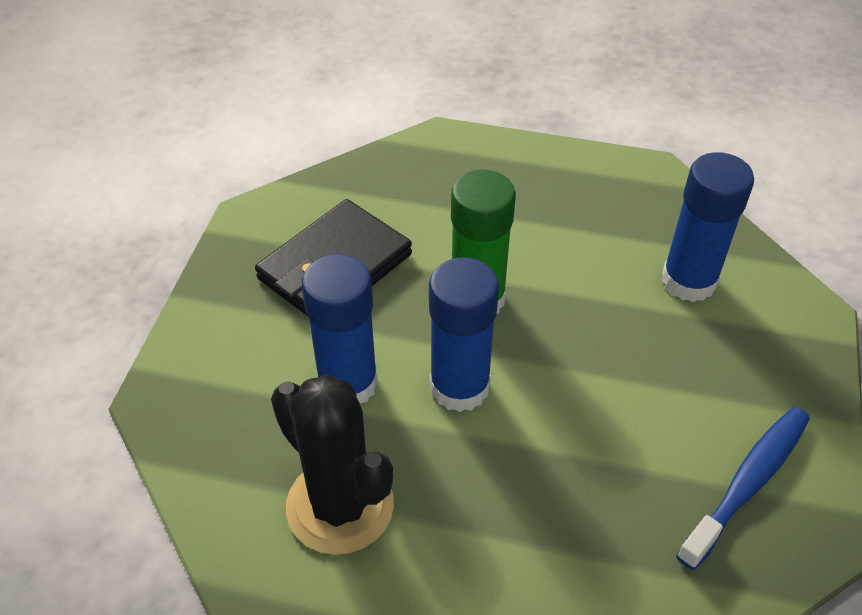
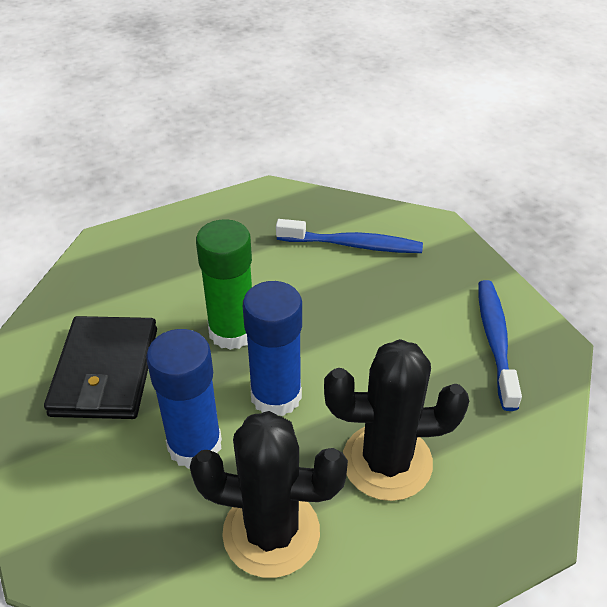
camera: 40 degrees left, 5 degrees down
blue glue stick [662,152,754,302] -> blue toothbrush [276,219,423,253]
none -> black cactus [324,339,469,501]

